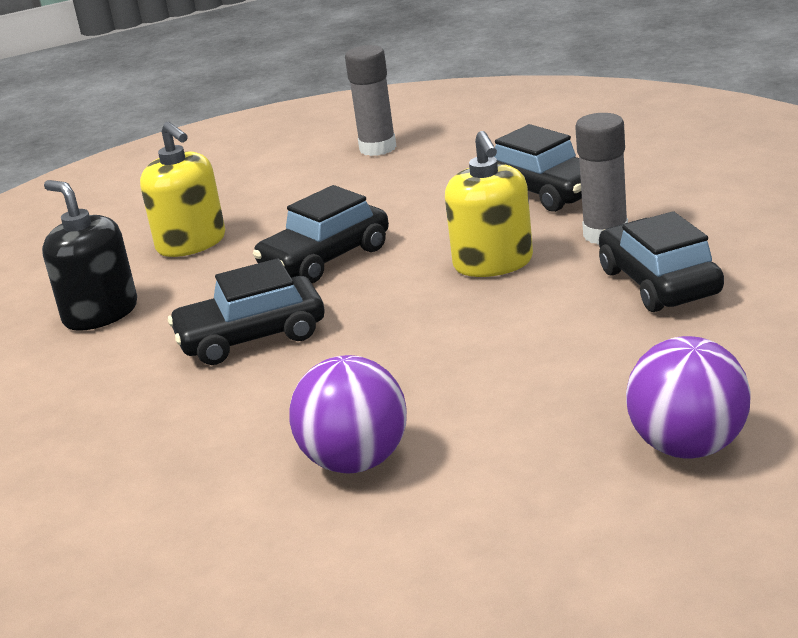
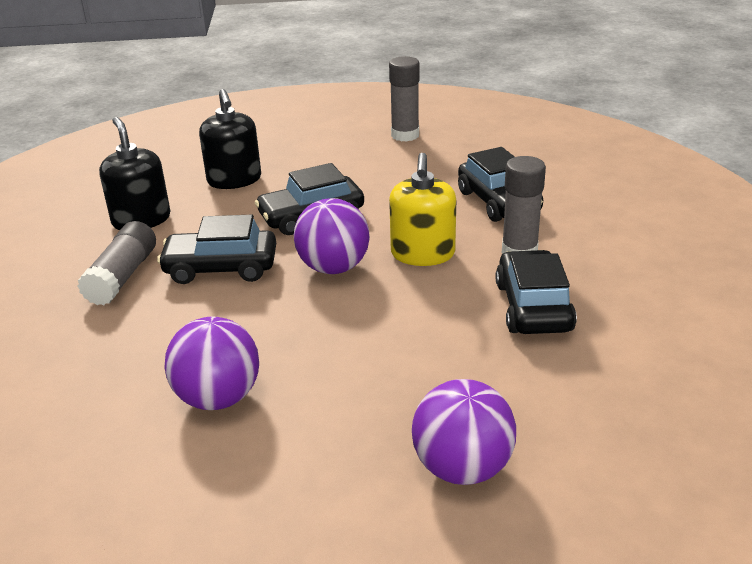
camera: 15 degrees right, 5 degrees up
yellow soap dispenser [140,122,225,257] -> black soap dispenser [199,89,261,189]
none -> grey glue stick [77,221,156,305]
none -> purple ball [294,198,370,274]

